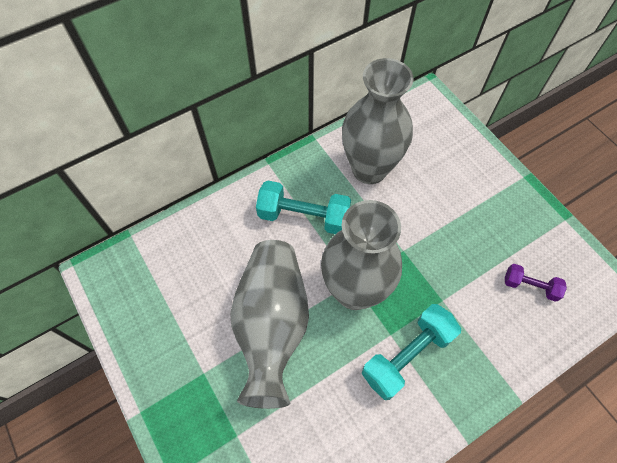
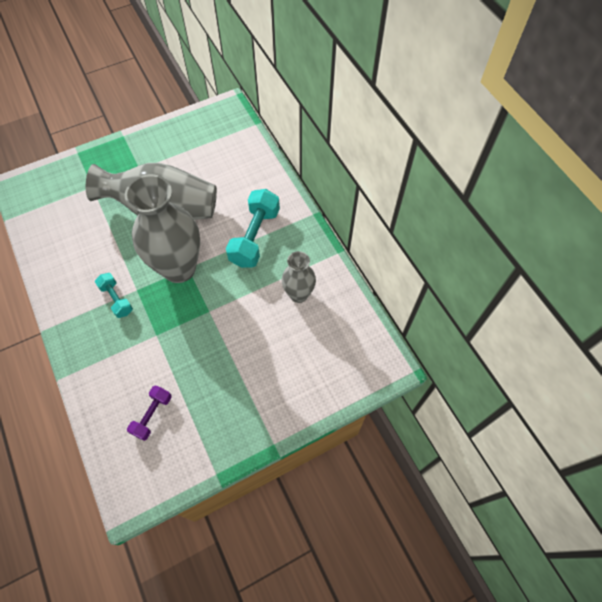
camera: 95 degrees right, 0 degrees up
grey vase [342,58,414,184] -> grey vase [282,251,316,303], size x0.53
turquoise dumbbell [362,304,461,400] -> turquoise dumbbell [95,273,133,318], size x0.56

